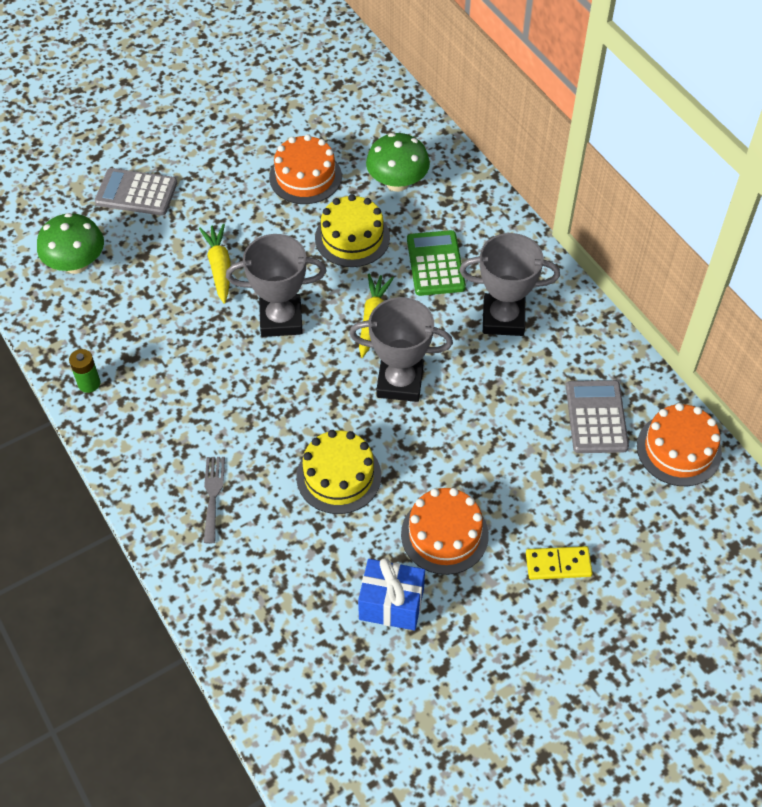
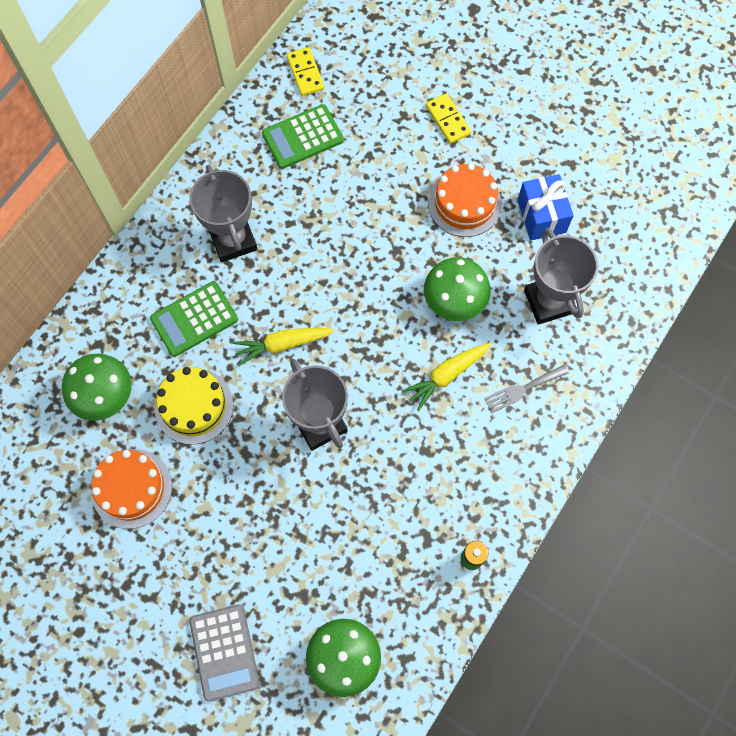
camera: 115 degrees left, 15 degrees up
yellow carrot [199,224,231,304] -> yellow carrot moved to [402,343,491,411]
yellow cake [296,430,381,514] -> green mushroom [424,257,491,321]
grey trophy [349,297,453,402] -> grey trophy moved to [524,228,598,325]
grey calculator [566,380,629,453] -> green calculator [262,104,344,169]
orange cake [637,403,722,486] -> yellow domino [286,47,325,96]

